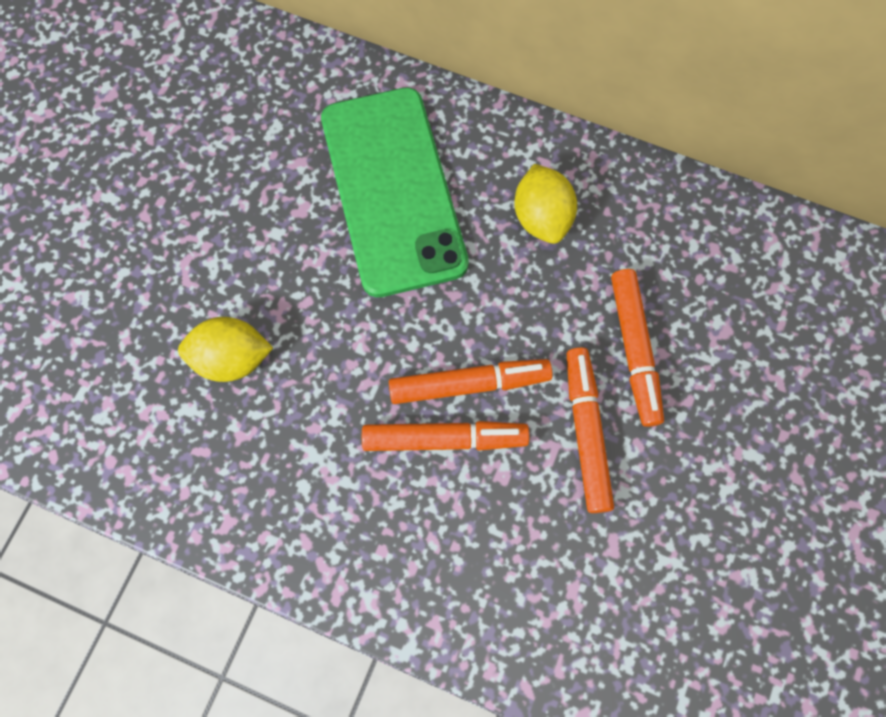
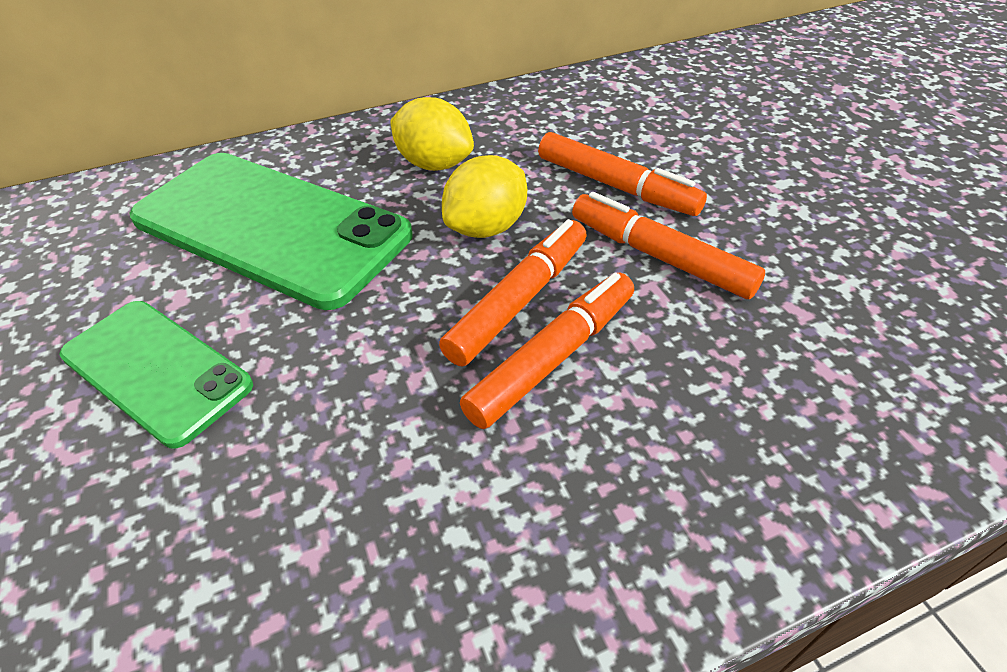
camera: 45 degrees left, 25 degrees down
yellow lemon [178,317,273,382] -> yellow lemon moved to [442,155,527,238]
none -> green phone [60,301,253,448]

